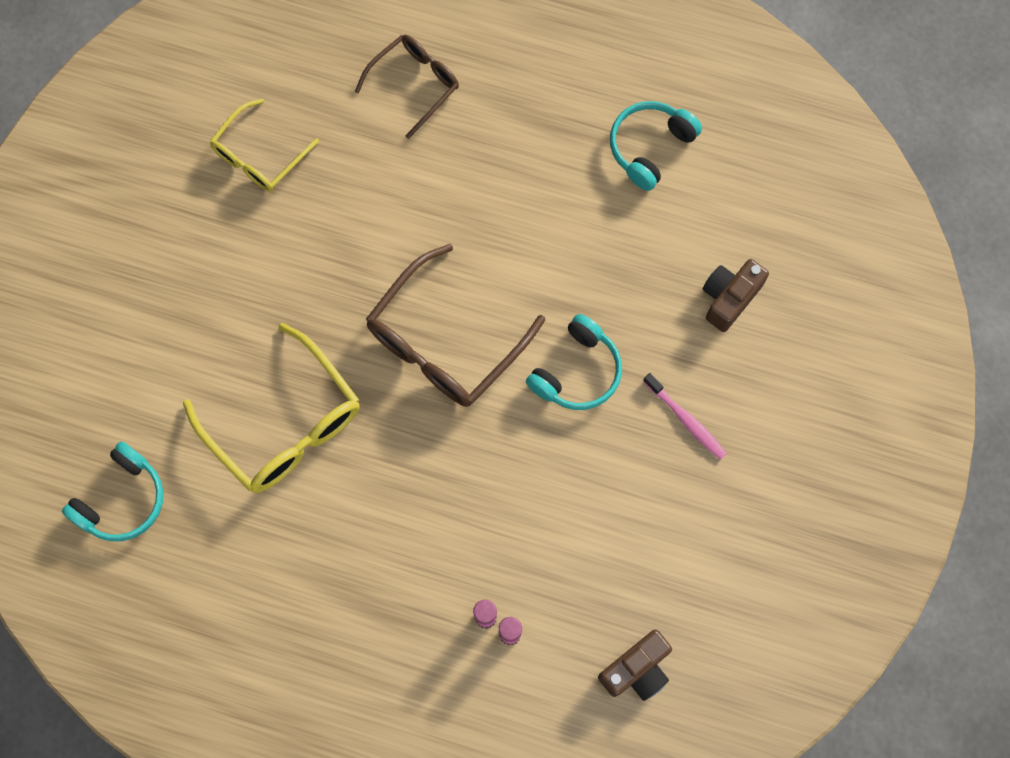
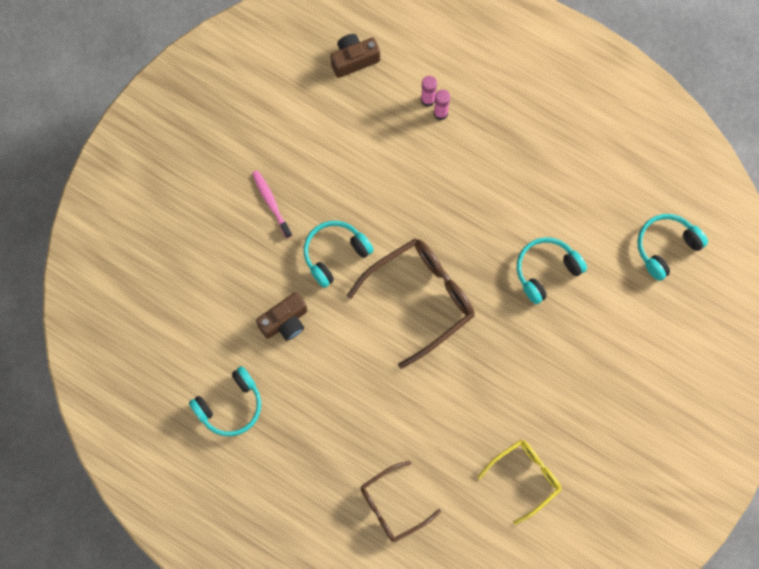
camera: 165 degrees left, 0 degrees up
yellow glasses [183,323,360,493] -> turquoise headphones [517,237,587,304]
brown camera [703,259,769,332] -> brown camera moved to [256,292,307,341]

